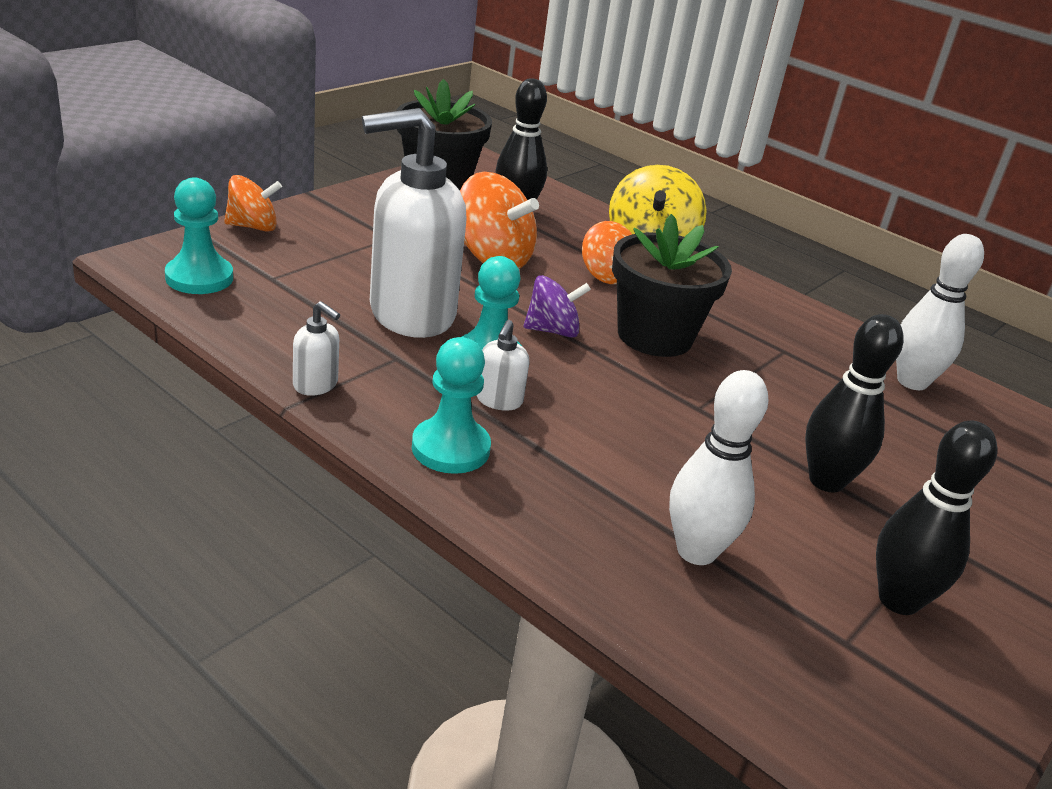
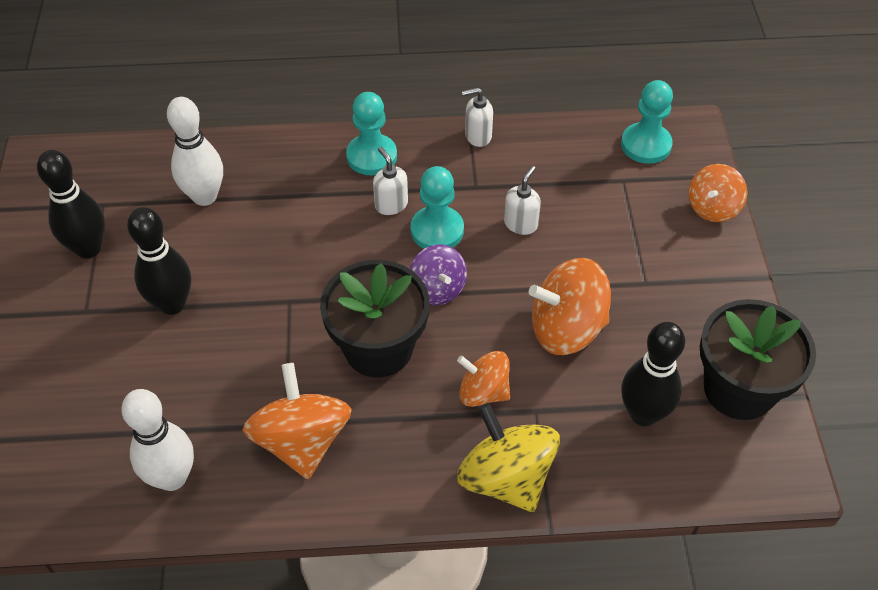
camera: 140 degrees right, 20 degrees up
white soap dispenser [362,108,466,338] -> white soap dispenser [504,166,541,235], size x0.41
purple spinning top [524,275,591,338] -> purple spinning top turned 60 degrees counterclockwise [410,244,467,305]
none -> orange spinning top [243,363,352,479]

